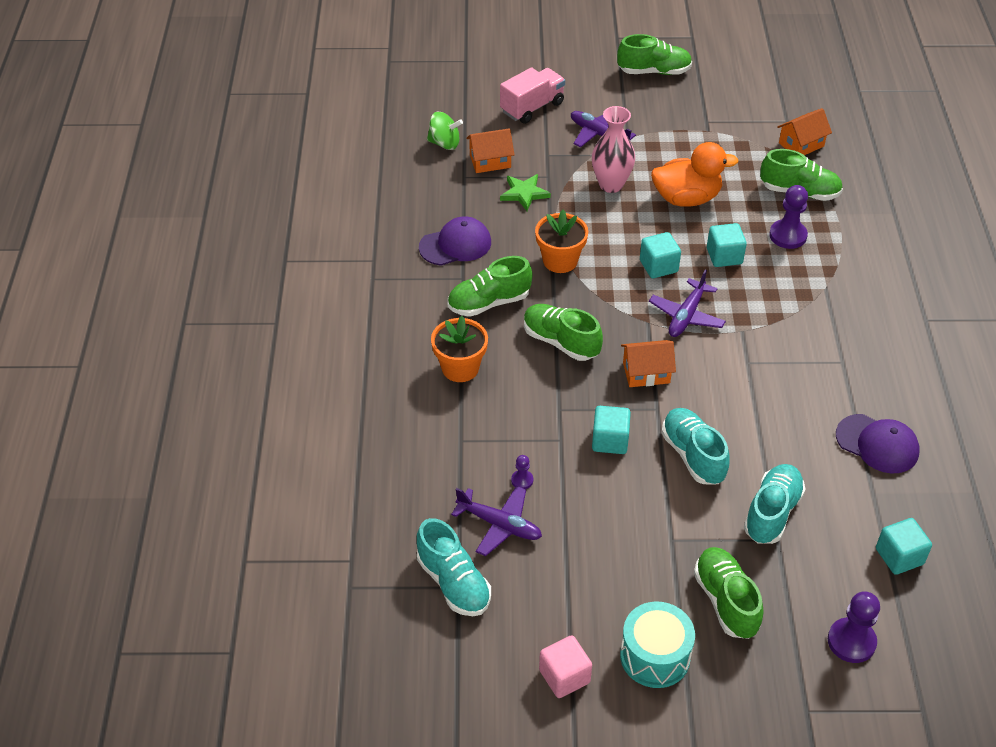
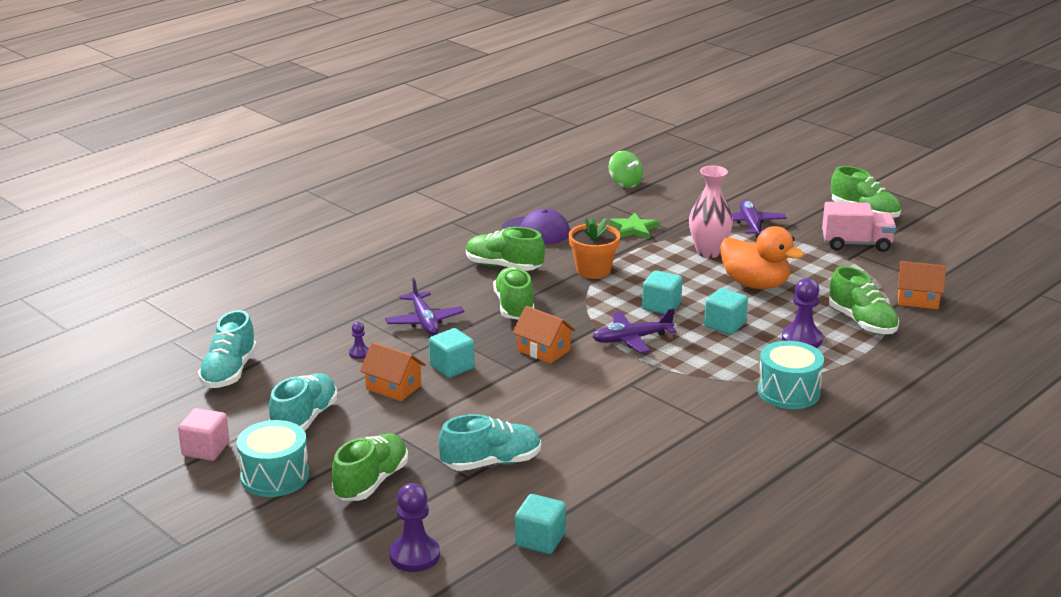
camera: 45 degrees right, 20 degrees down
orange flower pot [431,316,488,382] -> none
purple plane [451,486,542,556] -> purple plane moved to [385,278,464,335]
orange house [466,128,514,173] -> orange house moved to [360,342,426,401]
pink truck [500,67,565,124] -> pink truck moved to [822,202,896,252]
turquoise shoe [661,408,730,484] -> turquoise shoe moved to [269,373,338,431]
purple cap [836,414,920,473] -> none
none -> turquoise drum [758,341,824,409]

